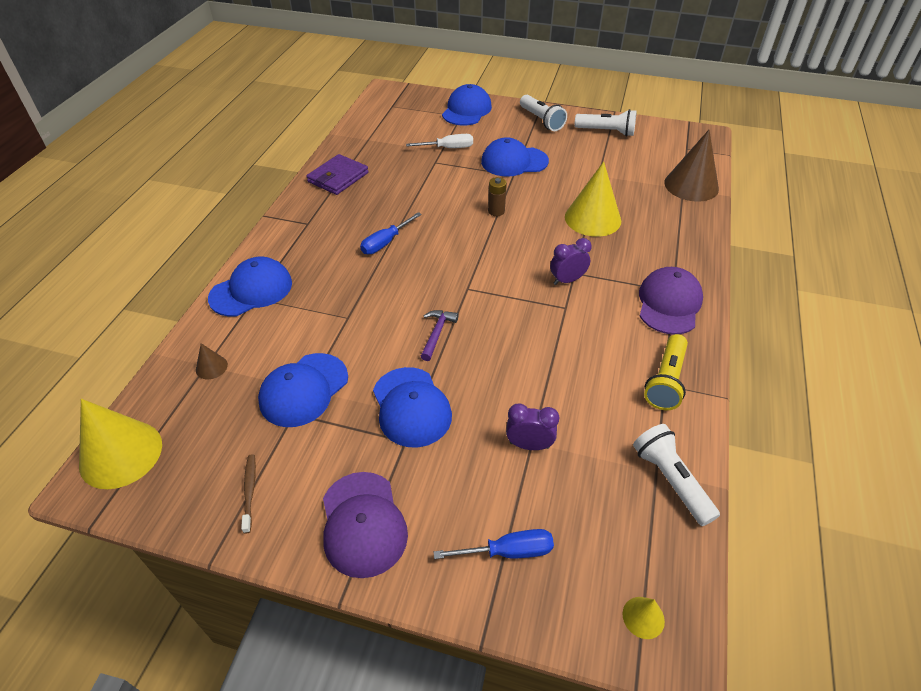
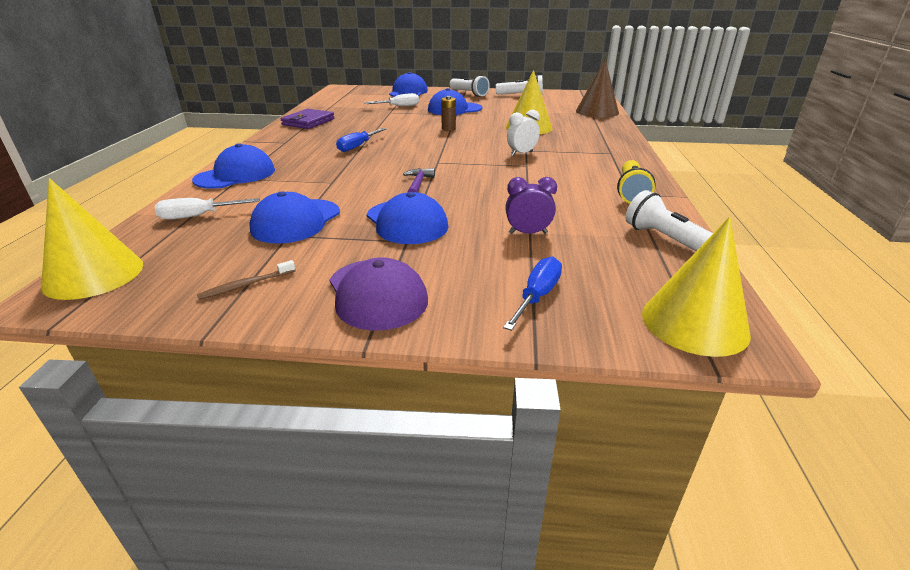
camera: 10 degrees left, 15 degrees down
brown cone [196,343,228,379] -> white screwdriver [155,198,260,220]
brown toothbrush [241,455,256,533] -> brown toothbrush turned 105 degrees counterclockwise [197,260,296,300]
blue screwdriver [433,529,554,559] -> blue screwdriver turned 45 degrees counterclockwise [503,256,562,331]
purple clock [550,238,592,285] -> white clock [507,110,540,156]
yellow cone [623,597,665,639] -> yellow cone [642,217,751,357], size x2.27
purple cap [639,267,703,335] -> none

